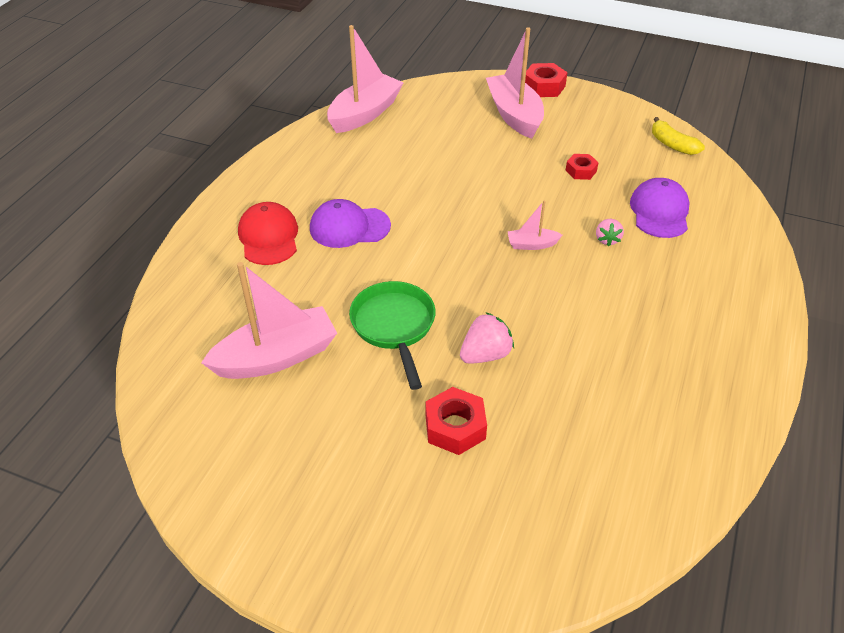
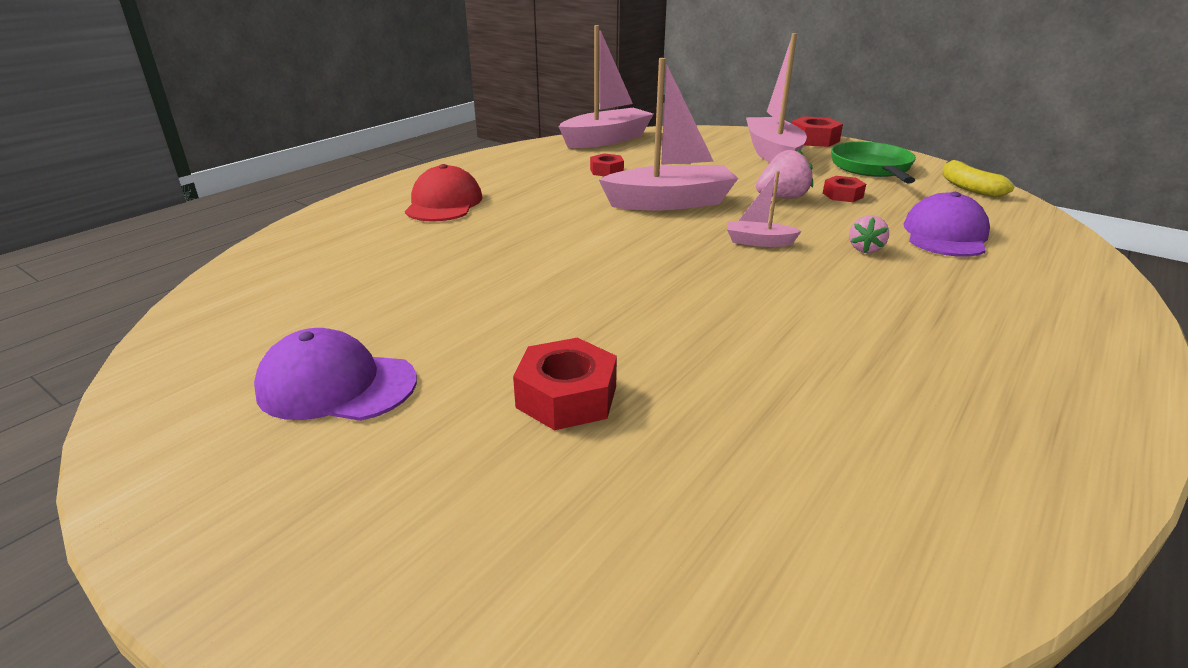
camera: 15 degrees right, 15 degrees down
pink boat [201,262,337,379] -> pink boat moved to [599,58,738,211]
purple cap [310,199,391,248] -> purple cap moved to [254,328,417,421]
green pan [349,281,436,390] -> green pan moved to [831,142,916,183]
pink strawberry [460,312,514,364] -> pink strawberry moved to [756,149,813,199]
none -> red nut [590,153,624,176]

